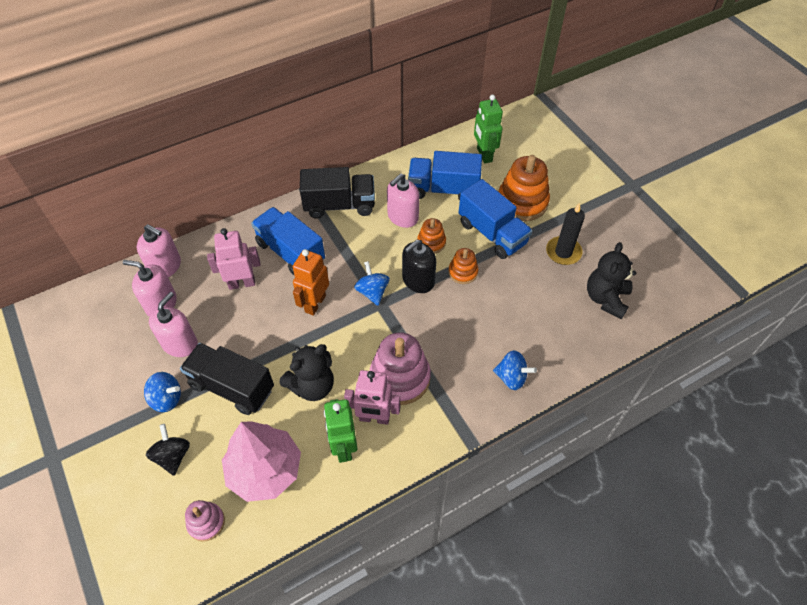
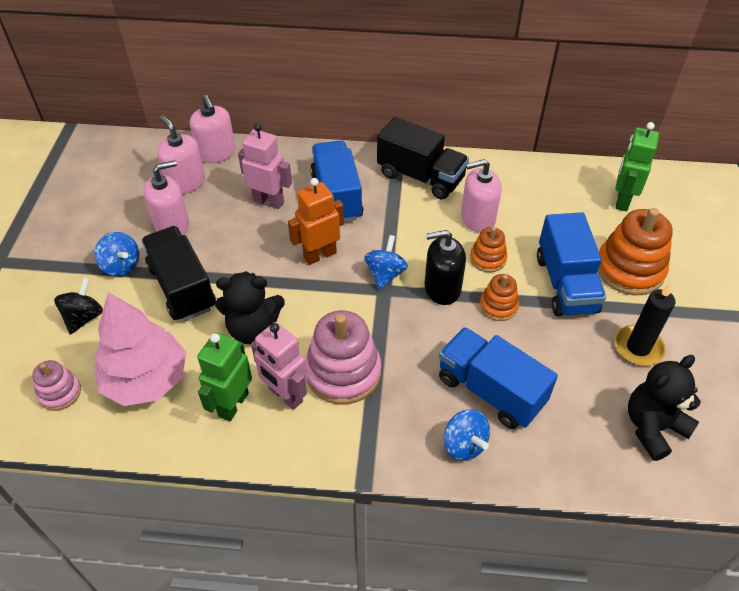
camera: 35 degrees right, 5 degrees down
blue truck [408,151,482,200] -> blue truck moved to [439,327,558,429]

